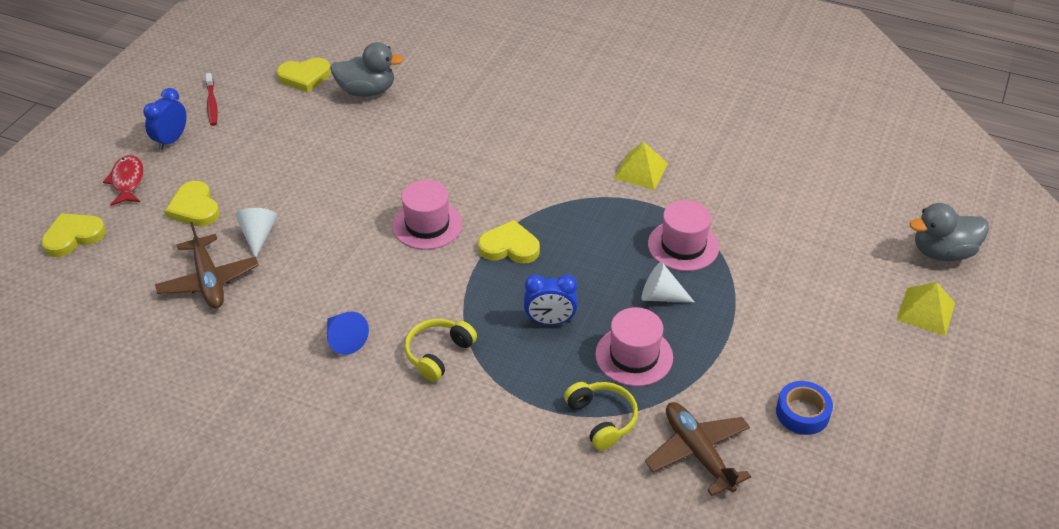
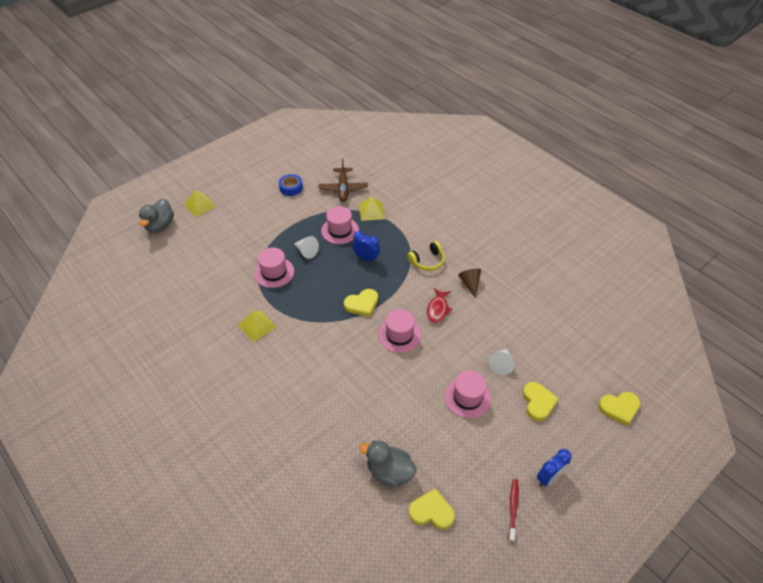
camera: 155 degrees left, 5 degrees up
red fish [103,155,144,206] -> red fish moved to [427,288,453,323]
brown plane [155,222,259,308] -> none
blue cone [327,312,369,355] -> brown cone [458,269,481,298]
yellow heart [478,220,540,264] -> yellow heart turned 60 degrees counterclockwise [344,289,378,317]
yellow headphones [564,382,638,450] -> yellow pyramid [359,196,385,221]
grey duck [910,203,989,261] -> grey duck turned 90 degrees clockwise [139,199,174,233]
none -> pink hat [445,371,491,419]

